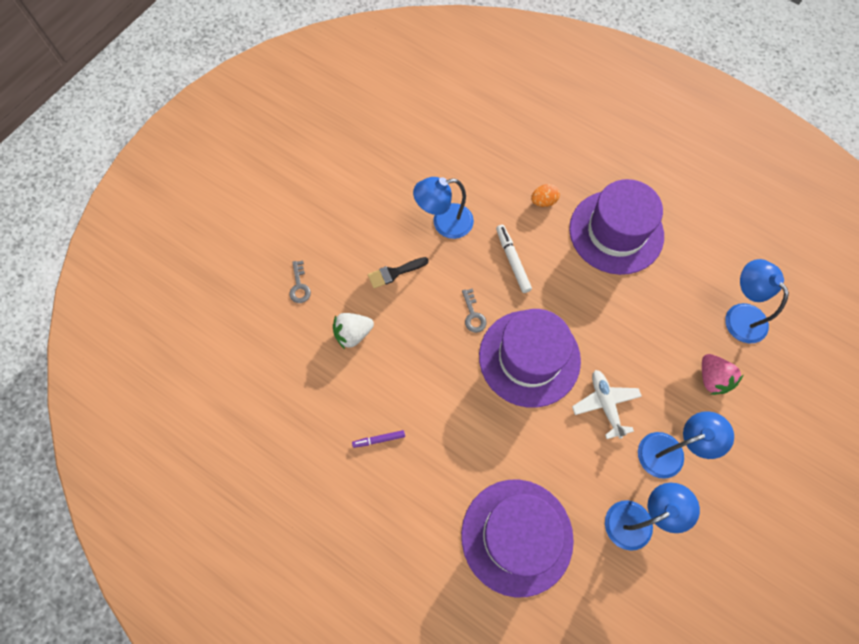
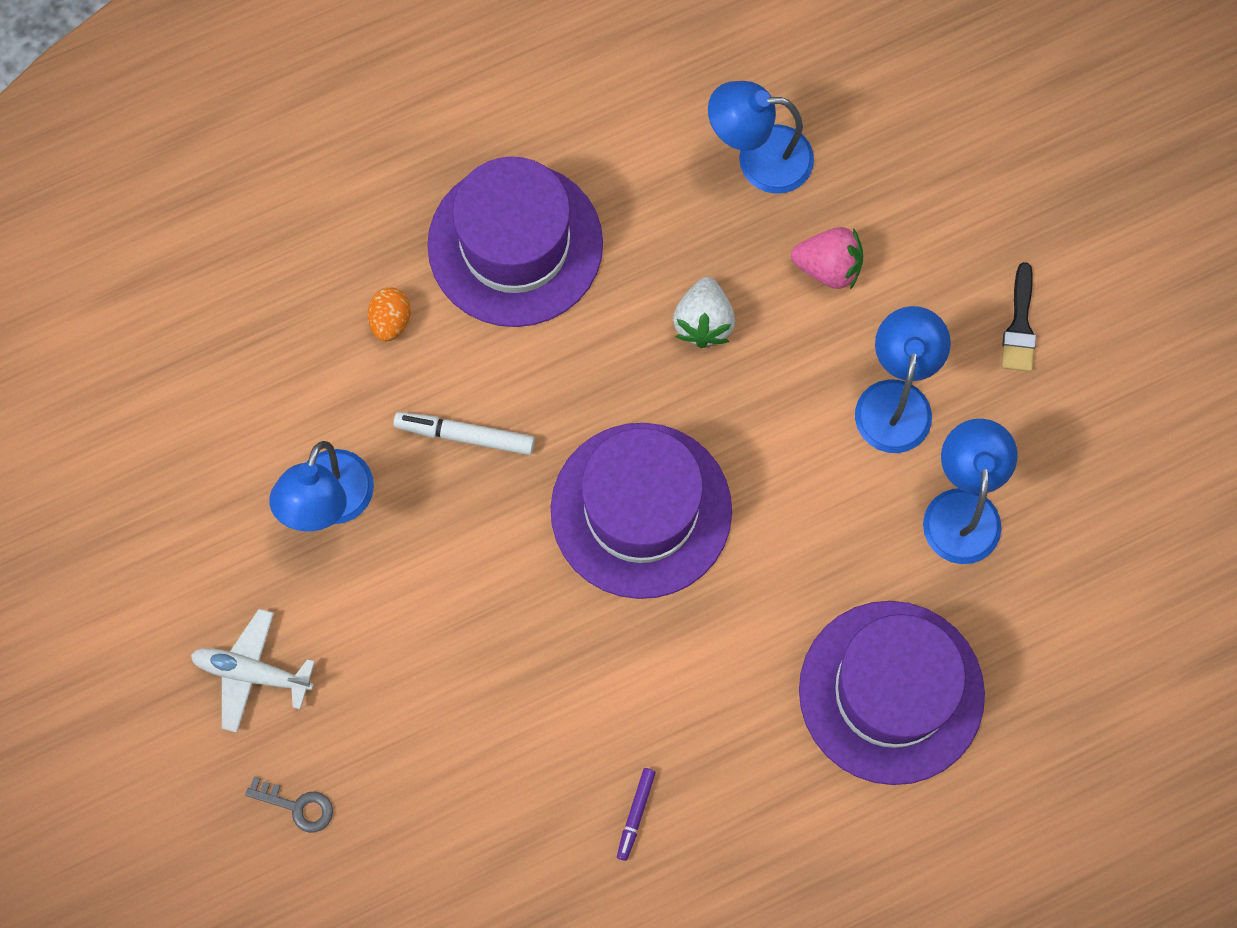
camera: 60 degrees left, 5 degrees up
white strawberry [333,313,374,349] -> white strawberry moved to [673,277,735,348]
black brush [368,257,429,288] -> black brush moved to [1002,262,1036,372]
grey key [462,289,487,333] -> none
white plane [572,370,642,439] -> white plane moved to [191,609,315,733]

